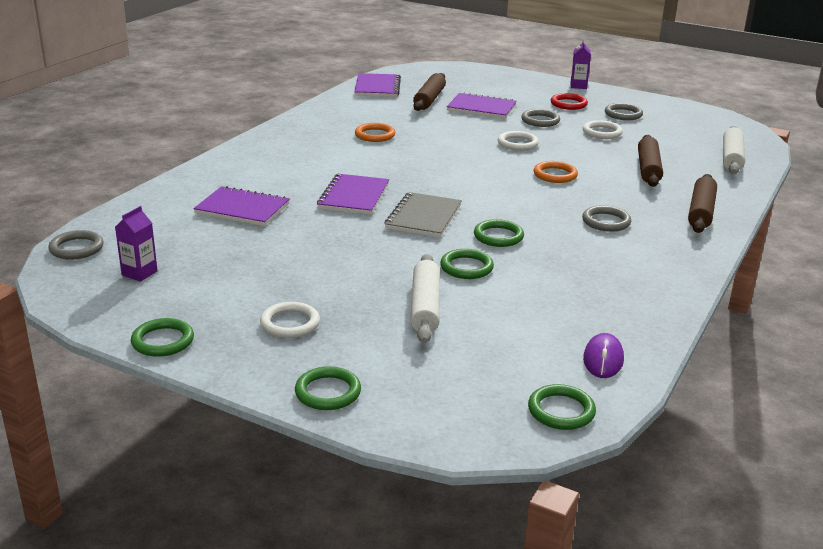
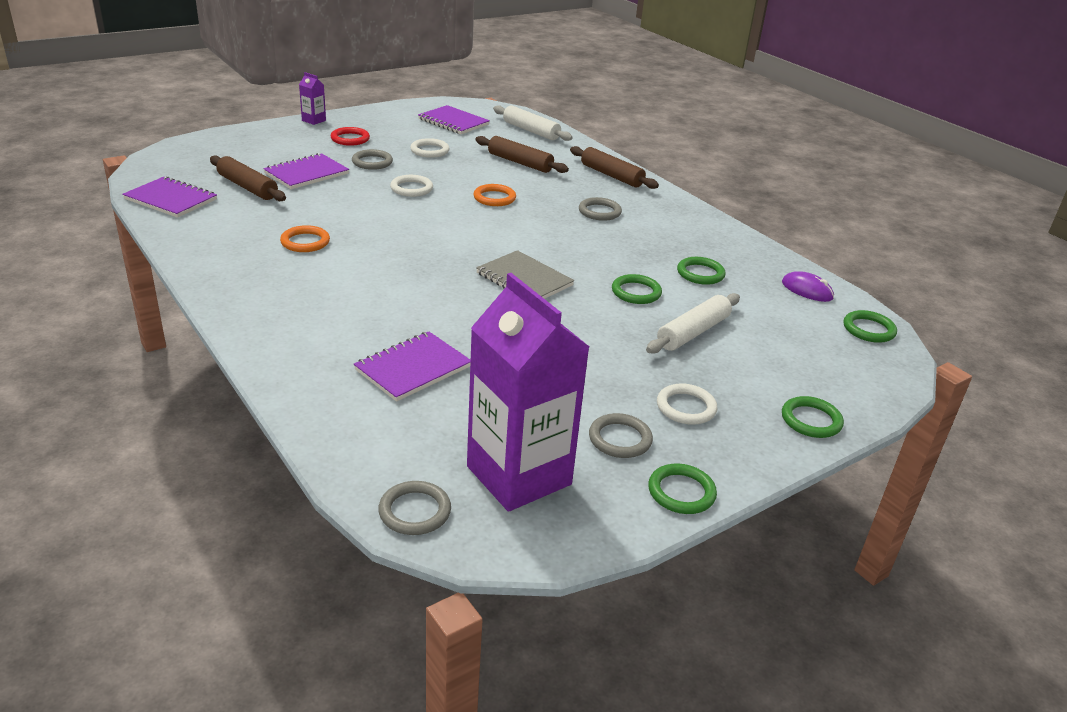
camera: 65 degrees left, 5 degrees up
purple carton [115,206,158,282] -> purple carton [467,273,589,512], size x2.48
purple notebook [317,174,389,214] -> purple notebook moved to [418,105,490,134]
white rolling pin [411,254,440,343] -> white rolling pin turned 75 degrees counterclockwise [646,293,740,354]
green ring [474,219,524,247] -> green ring moved to [677,257,726,285]
grey ring [605,103,643,120] -> grey ring moved to [589,413,653,458]

